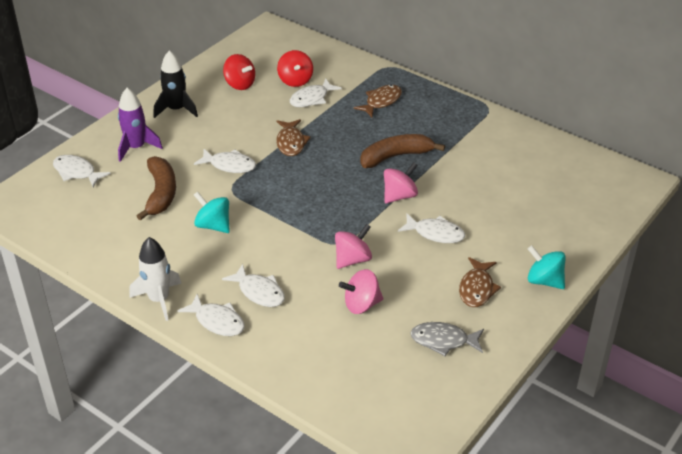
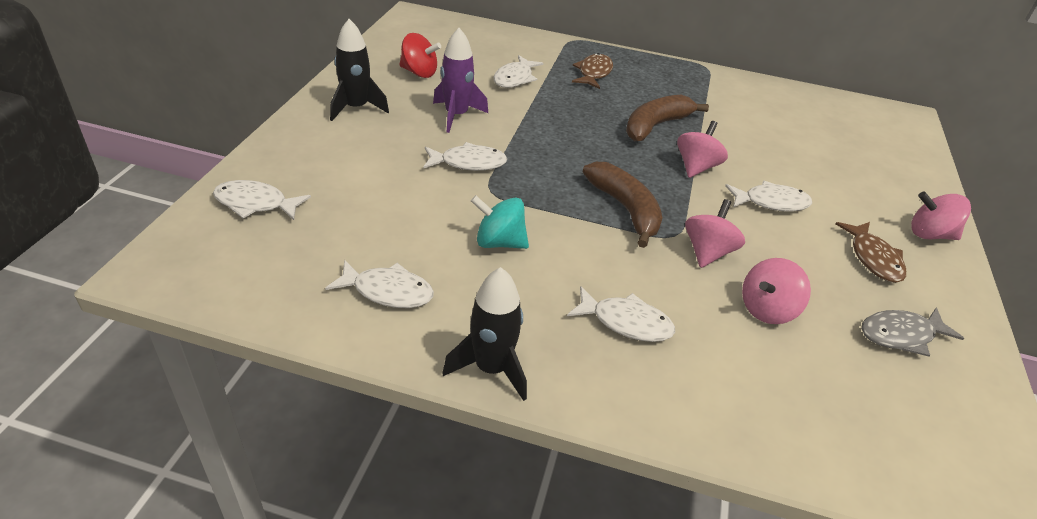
camera: 25 degrees left, 0 degrees up
purple rocket [118,88,163,162] -> purple rocket moved to [433,28,488,133]
white rocket [129,237,182,321] -> black rocket [443,267,527,401]
brown banana [137,156,176,221] -> brown banana moved to [583,162,662,248]
white fish [177,294,245,336] -> white fish moved to [325,260,434,308]
brown fish [276,119,311,156] -> none
red spinning top [277,50,313,87] -> none
turquoise spinning top [528,245,566,289] -> pink spinning top [911,192,971,240]

